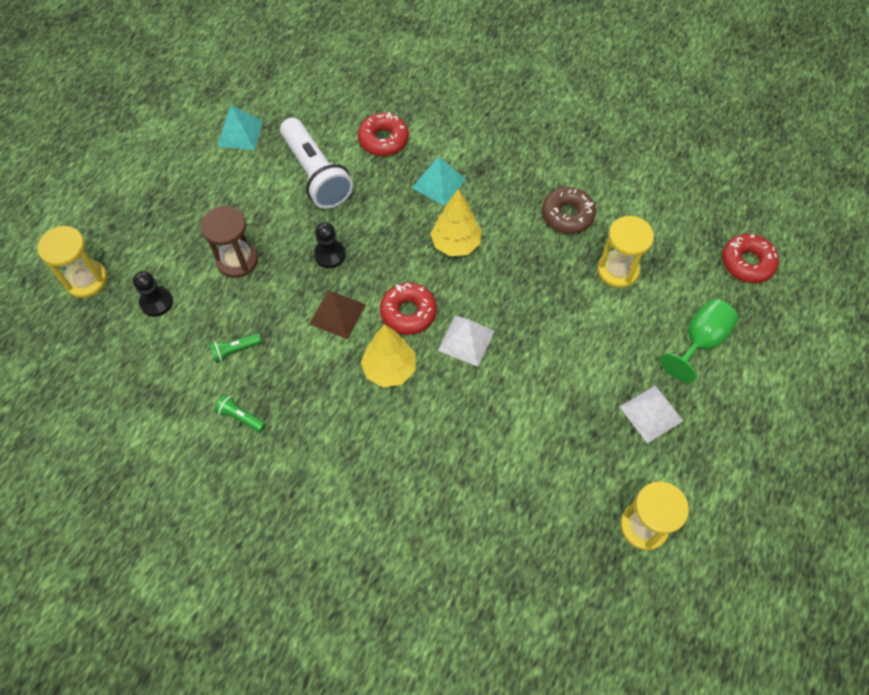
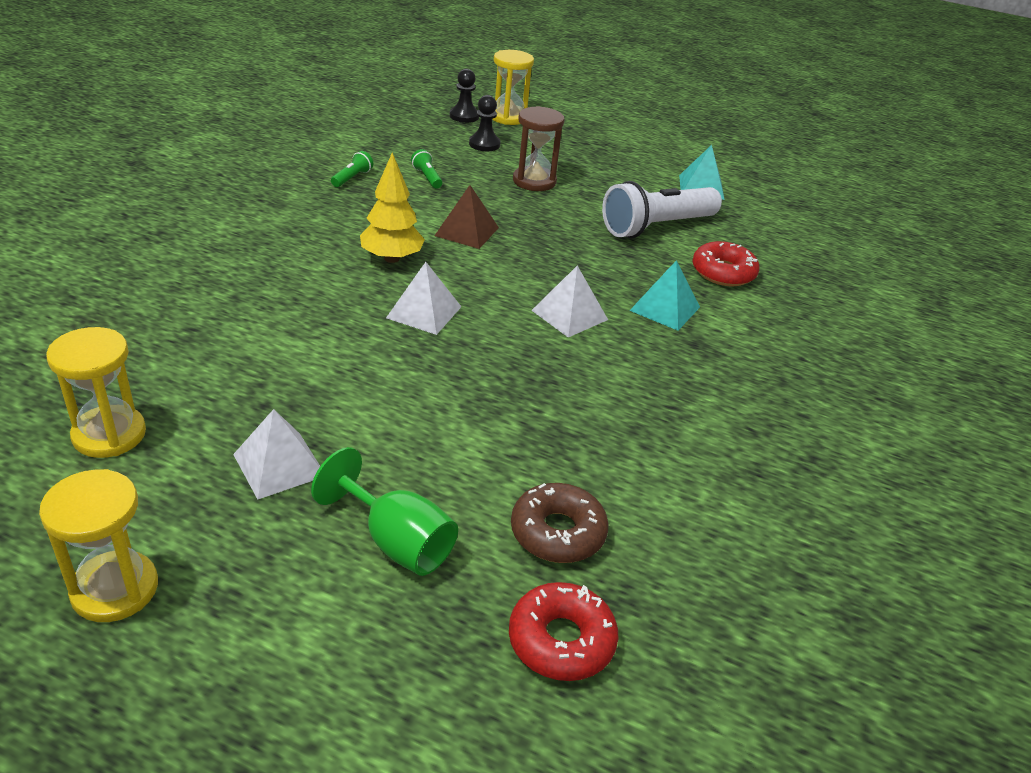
camera: 85 degrees right, 25 degrees down
black pawn [314,222,346,268] -> black pawn moved to [450,69,479,123]
red donut [380,283,437,335] -> none
yellow tree [430,189,481,256] -> white pyramid [531,265,608,337]
brown donut [542,187,596,234] -> brown donut moved to [511,483,609,563]
yellow hourglass [597,216,654,288] -> yellow hourglass moved to [39,469,158,622]

